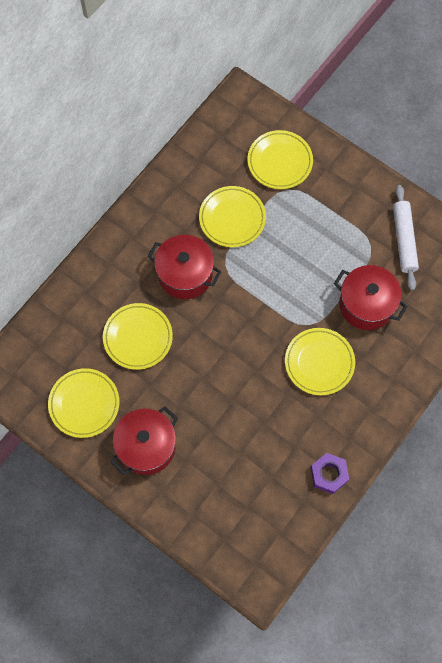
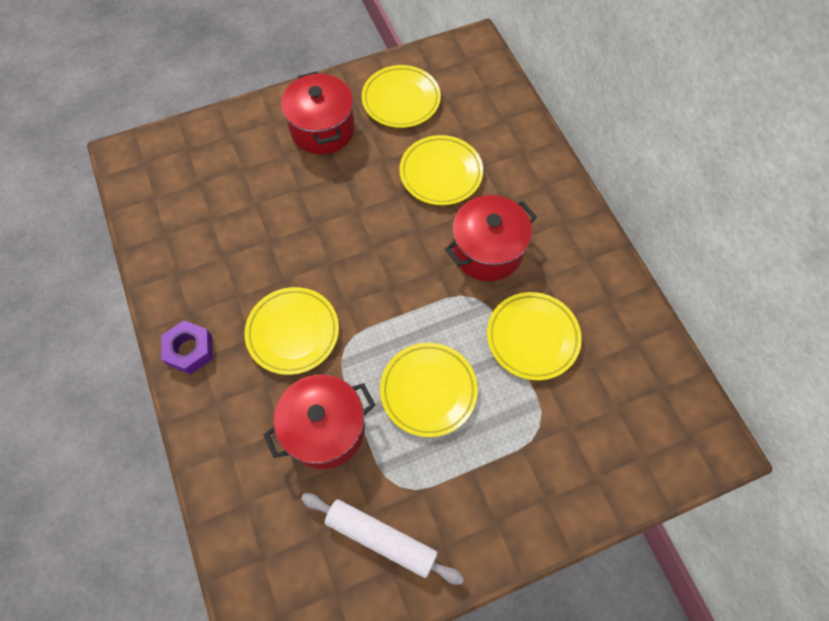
camera: 120 degrees right, 5 degrees down
yellow plate [248,130,313,189] -> yellow plate moved to [380,343,478,437]
purple nut [311,453,349,494] -> purple nut moved to [161,321,213,375]

